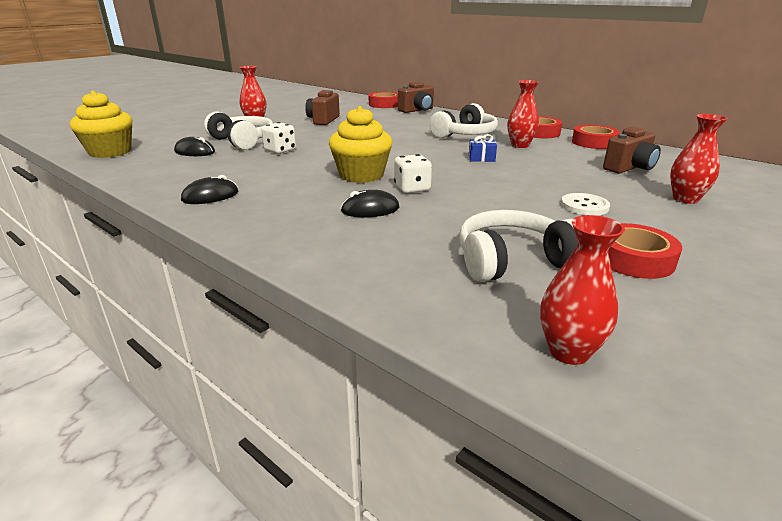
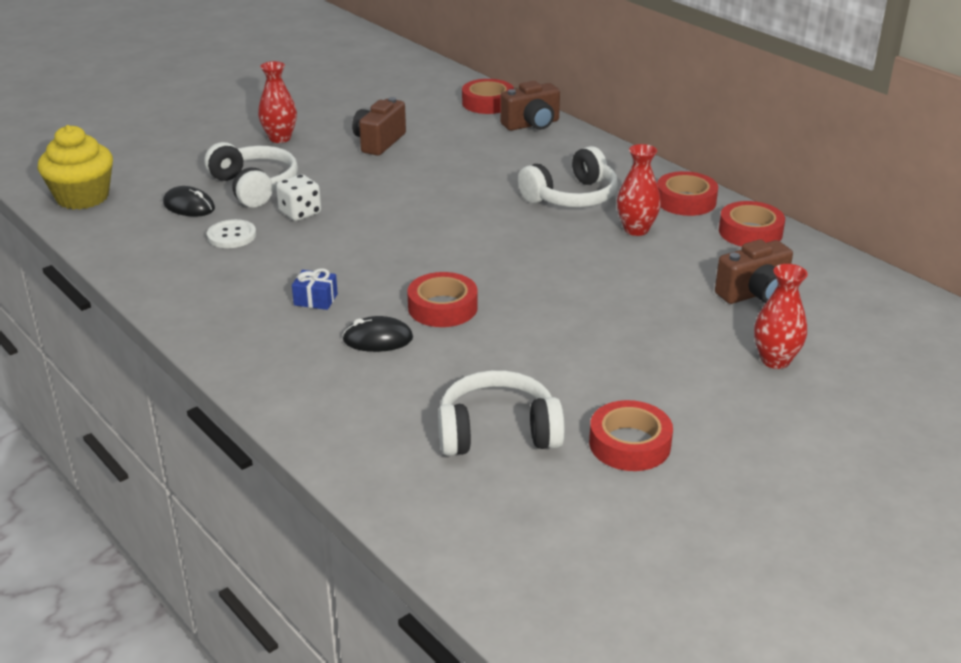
camera: 10 degrees right, 5 degrees up
black mouse [181,175,238,204] -> none
yellow cupcake [329,106,392,183] -> none
white dice [394,154,432,193] -> red tape [407,272,478,327]
blue gift [469,134,497,162] -> blue gift moved to [292,268,338,310]
red vase [540,215,625,365] -> none
white button [561,193,610,216] -> white button moved to [207,219,256,248]

